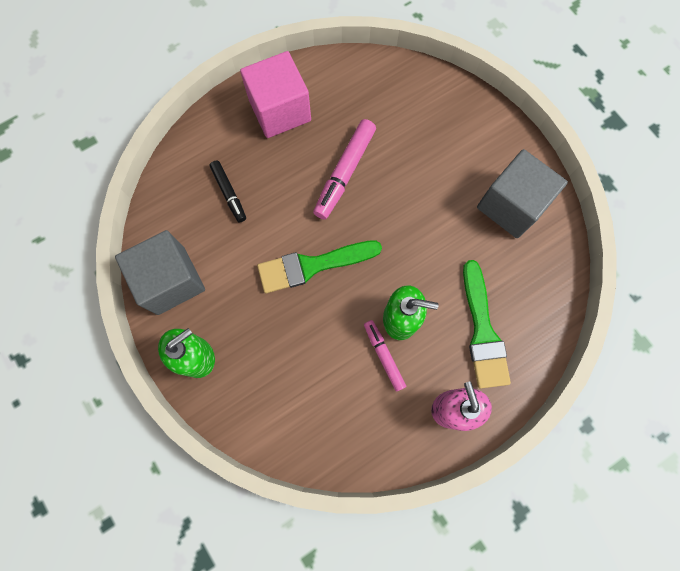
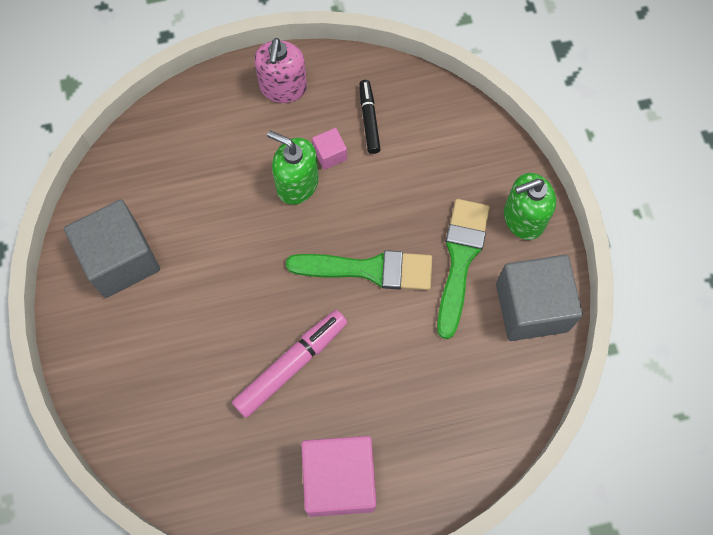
camera: 160 degrees left, 5 degrees down
black marker [210,161,246,223] -> black marker moved to [359,80,381,154]
pink marker [364,320,406,392] -> pink cube [312,128,347,170]
green brush [463,260,511,389] -> green brush moved to [437,199,490,339]

